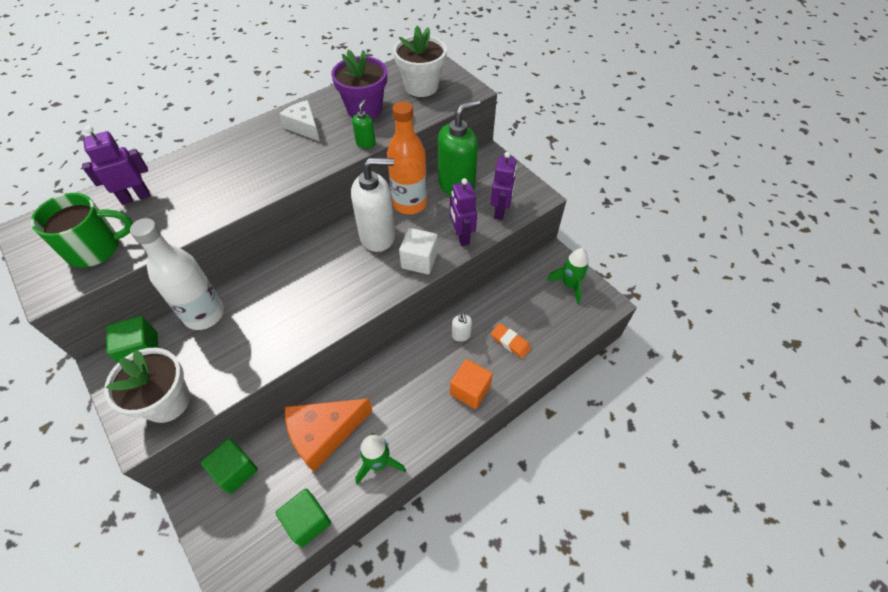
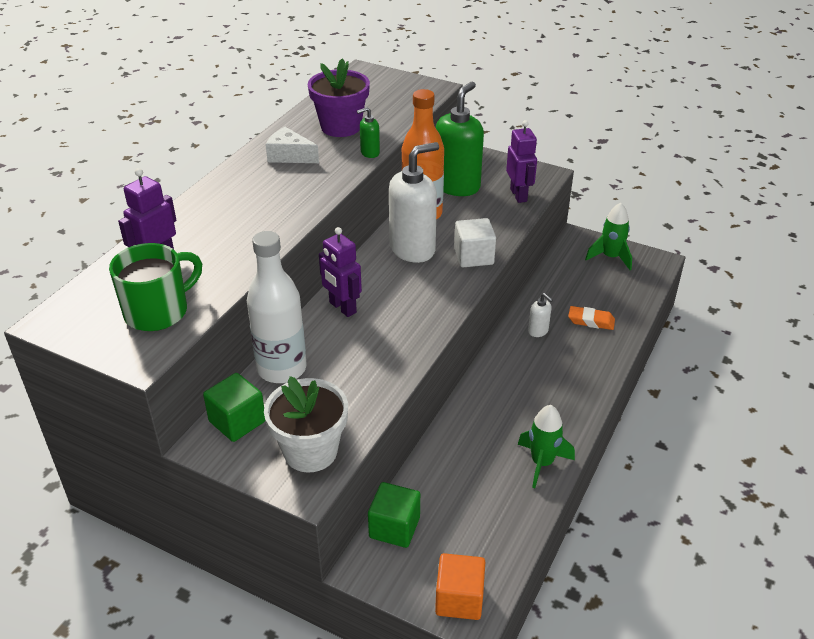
camera: 25 degrees left, 15 degrees down
green cube [276,489,331,547] -> none
orange cheese [285,398,373,472] -> none
green soap dispenser [352,99,376,148] -> green soap dispenser turned 105 degrees counterclockwise [357,107,380,158]
white flower pot [393,26,447,97] -> none
purple robot [450,178,477,246] -> purple robot moved to [319,227,362,317]
orange cube [450,359,493,409] -> orange cube moved to [435,553,485,620]

